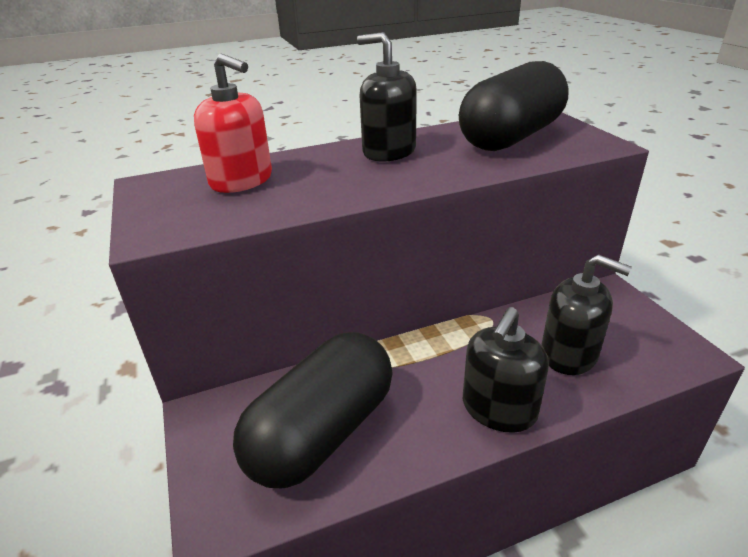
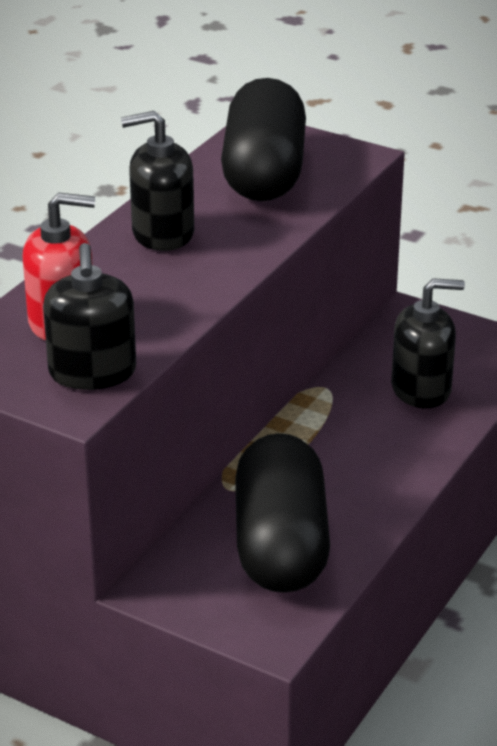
camera: 40 degrees left, 0 degrees up
black soap dispenser [463,307,549,433] -> black soap dispenser moved to [43,243,136,390]

